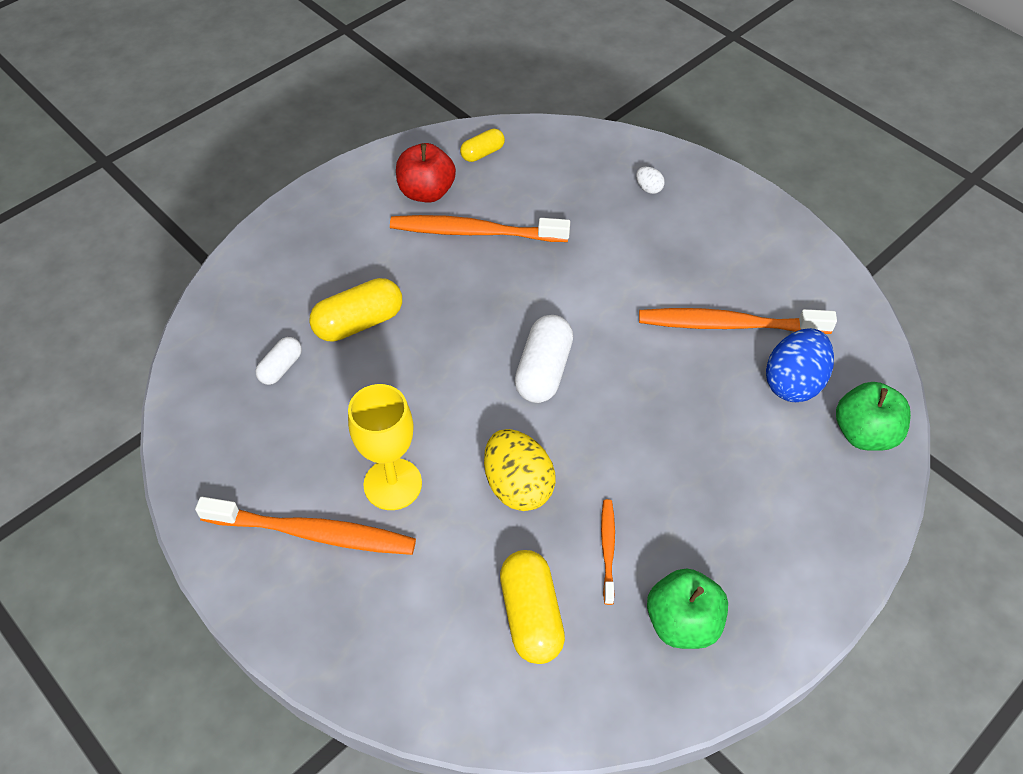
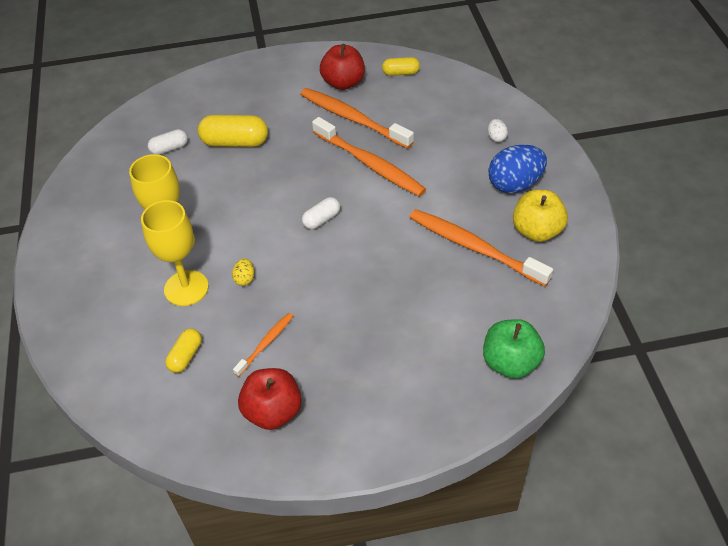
camera: 35 degrees right, 5 degrees down
orange toothbrush [195,497,416,555] -> orange toothbrush moved to [312,117,426,197]
yellow egg [484,429,556,511] -> yellow egg [232,258,254,286], size x0.45
yellow capsule [500,550,565,664] -> yellow capsule [165,328,202,373], size x0.58
white capsule [515,315,573,403] -> white capsule [302,197,340,229], size x0.58
green apple [647,568,728,649] -> red apple [238,368,302,430]
blue egg [766,328,834,402] -> blue egg moved to [489,145,547,193]
none -> yellow goblet [141,200,209,306]
none -> yellow apple [513,190,568,242]

